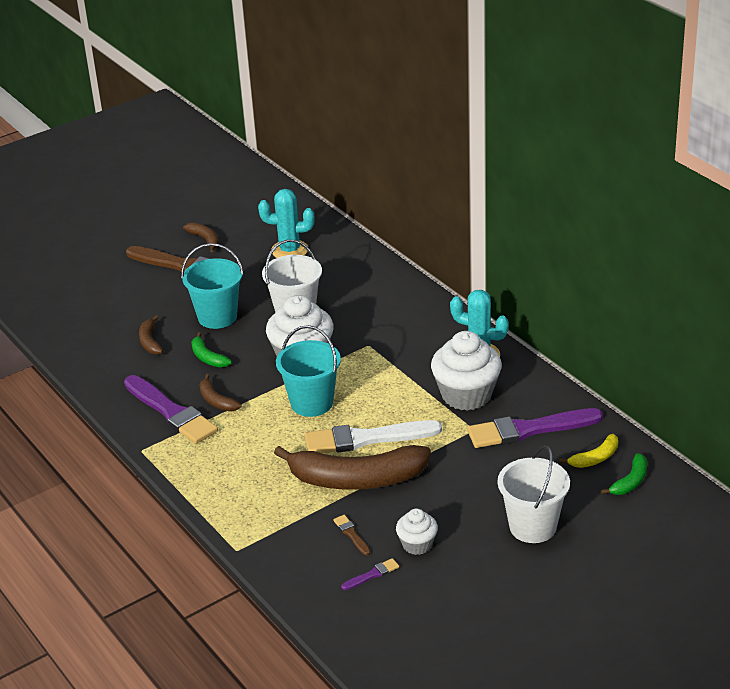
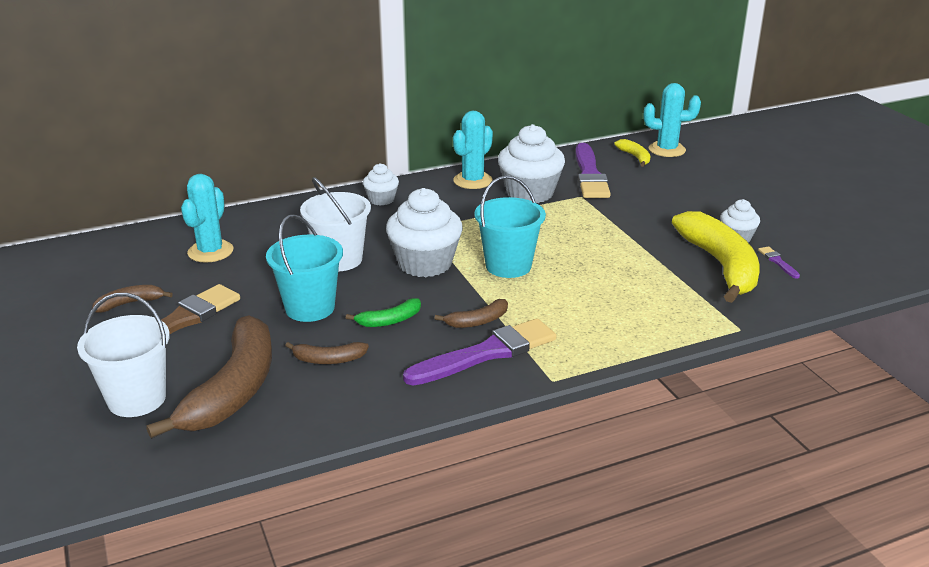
camera: 80 degrees left, 5 degrees down
brown banana [274,445,431,490] -> brown banana moved to [146,315,272,439]
white brush [305,420,442,453] -> none
brown brush [333,515,370,555] -> yellow banana [672,211,759,303]
white bucket [498,445,570,543] -> white bucket moved to [77,293,170,417]
green banana [601,453,647,495] -> turquoise cactus [644,83,701,157]
none -> white cupcake [363,163,399,206]

